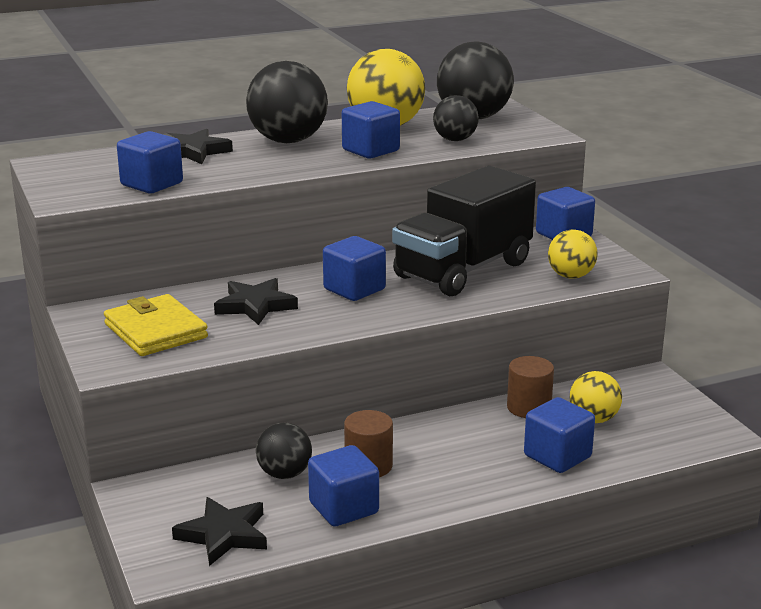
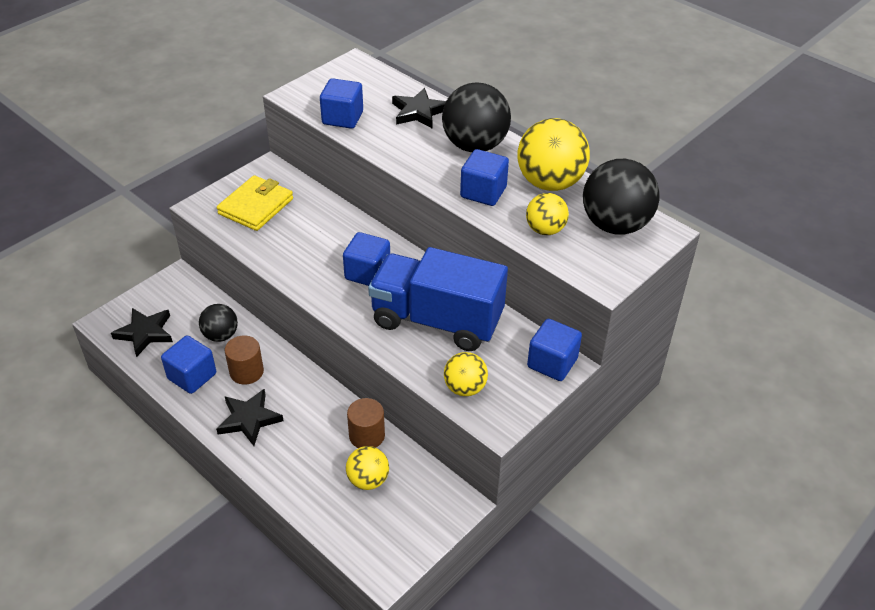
camera: 65 degrees right, 20 degrees up
black star [214,278,298,325] -> black star moved to [216,389,283,446]
black truck [392,166,536,296] -> blue truck [368,247,508,351]
black ball [433,95,479,141] -> yellow ball [526,193,569,235]
blue cube [524,397,595,473] -> none

